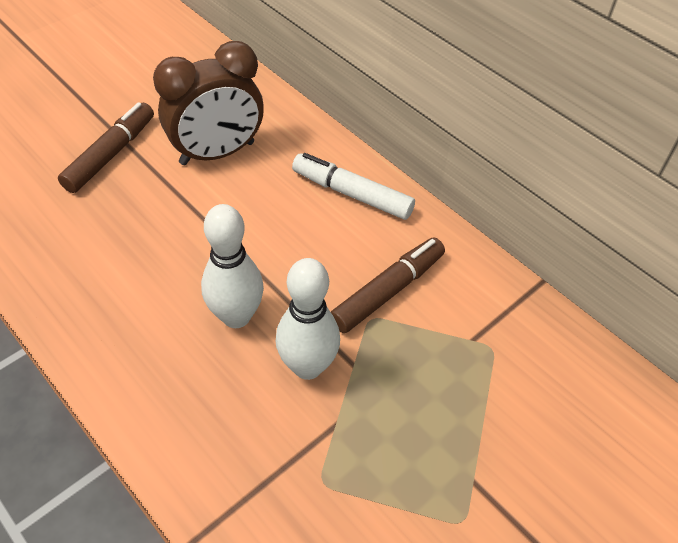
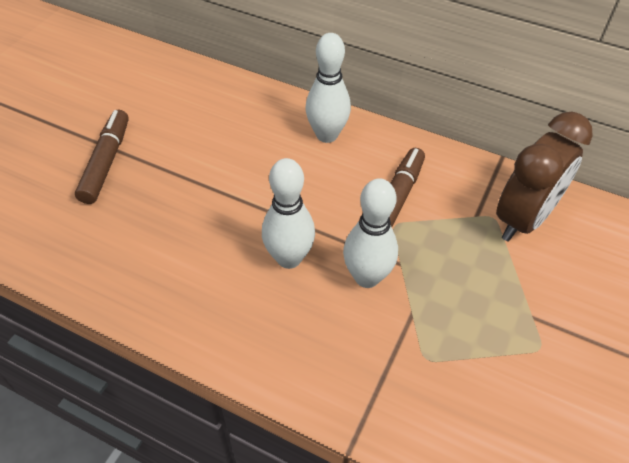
camera: 20 degrees left, 0 degrees up
brown clock [153,41,264,165] -> brown clock moved to [496,112,593,242]
white marker [292,153,415,220] -> white bowling pin [306,33,351,143]

